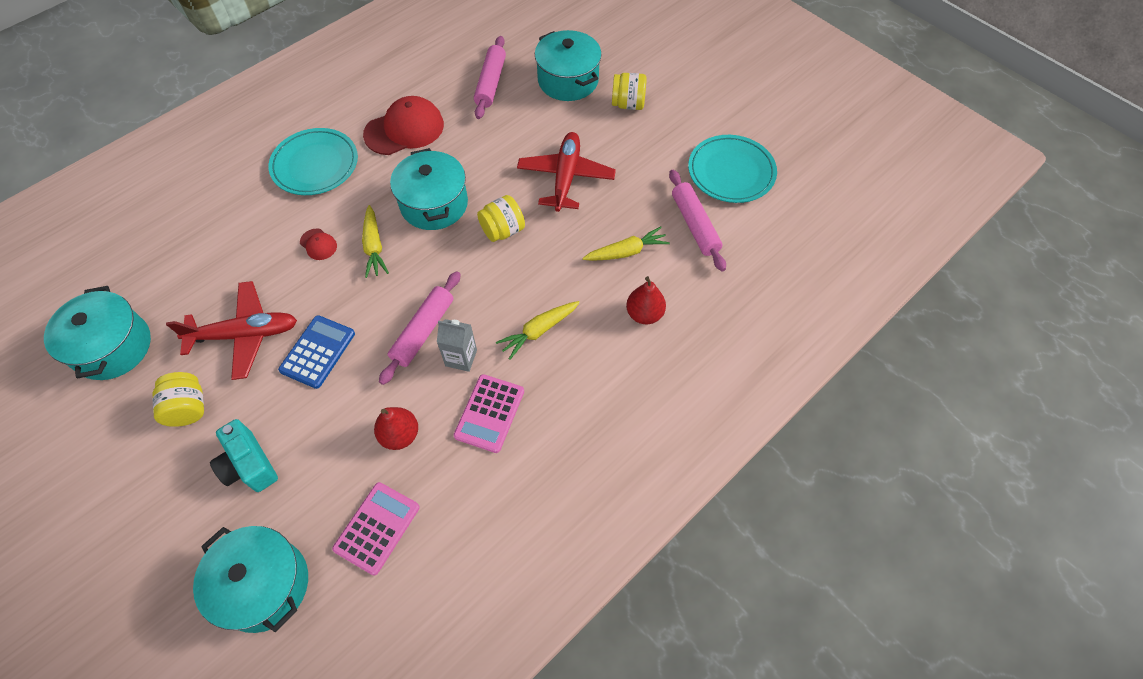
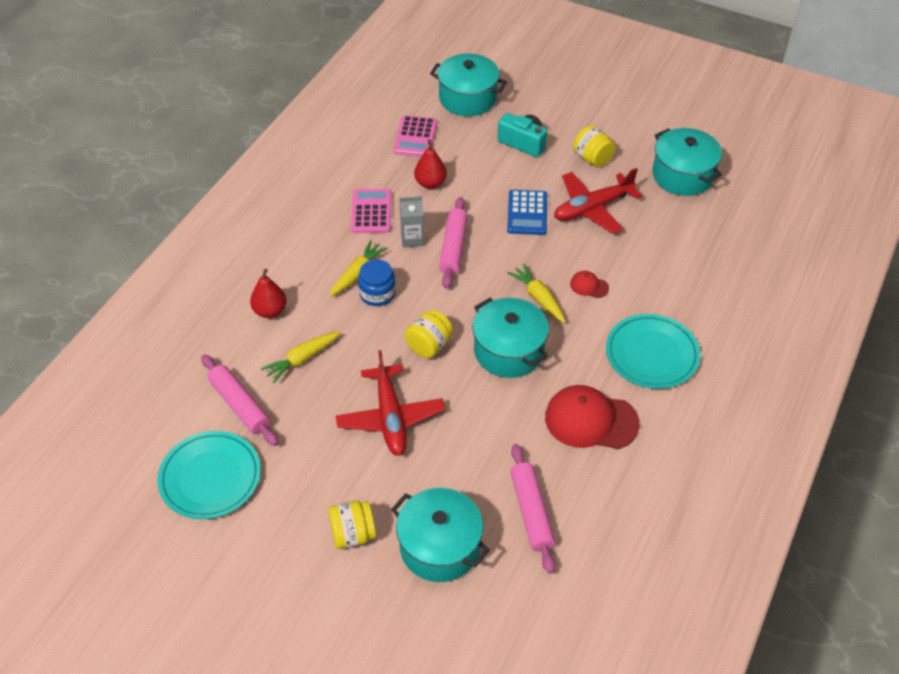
camera: 160 degrees right, 10 degrees down
red cap [363,96,444,155] -> red cap turned 60 degrees clockwise [545,385,640,449]
none -> blue jar [358,259,396,306]

